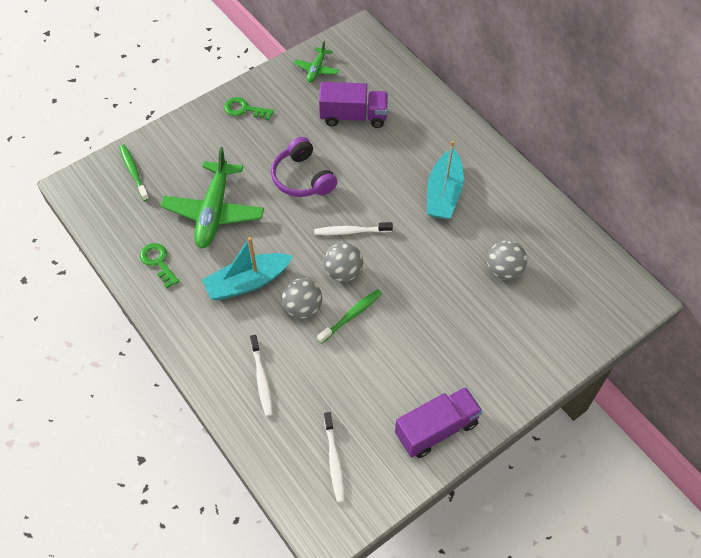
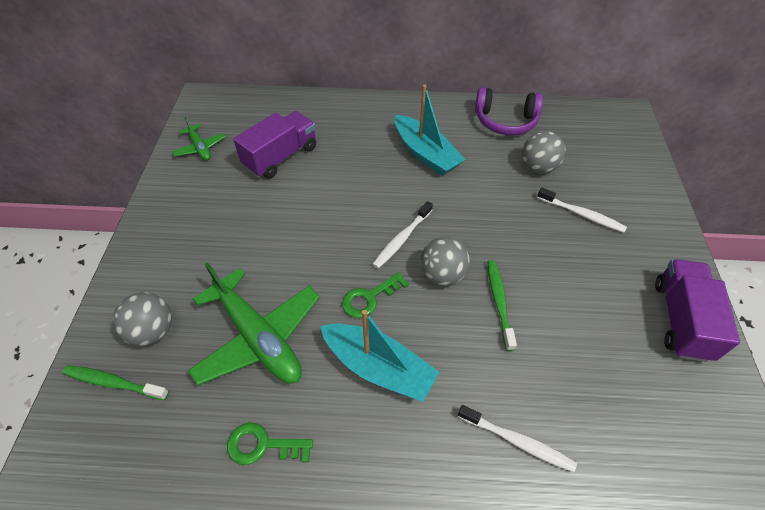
camera: 50 degrees left, 5 degrees down
turquoise boat [202,237,293,300] -> turquoise boat turned 75 degrees counterclockwise [320,310,439,402]
green key [224,97,274,120] -> green key moved to [342,272,409,318]
purple headphones [271,137,337,197] -> purple headphones moved to [475,87,543,135]
grey ball [282,278,322,319] -> grey ball moved to [113,292,172,346]
white toothbrush [324,412,345,502] -> white toothbrush moved to [537,187,627,233]

